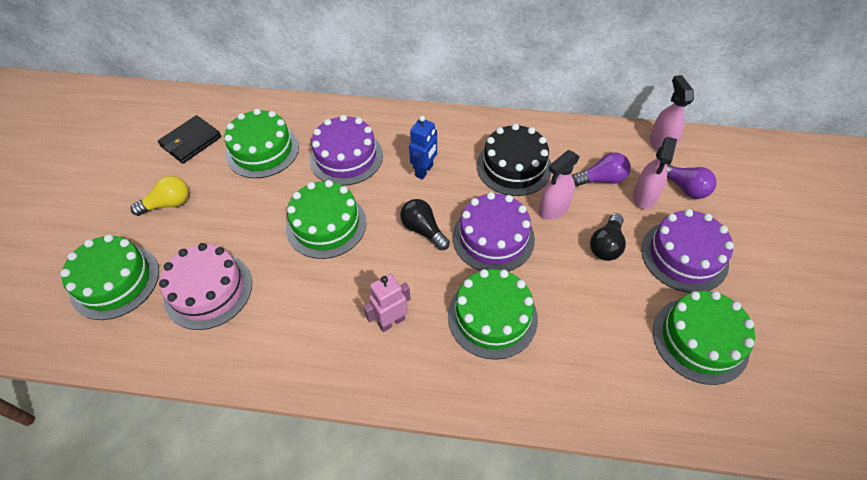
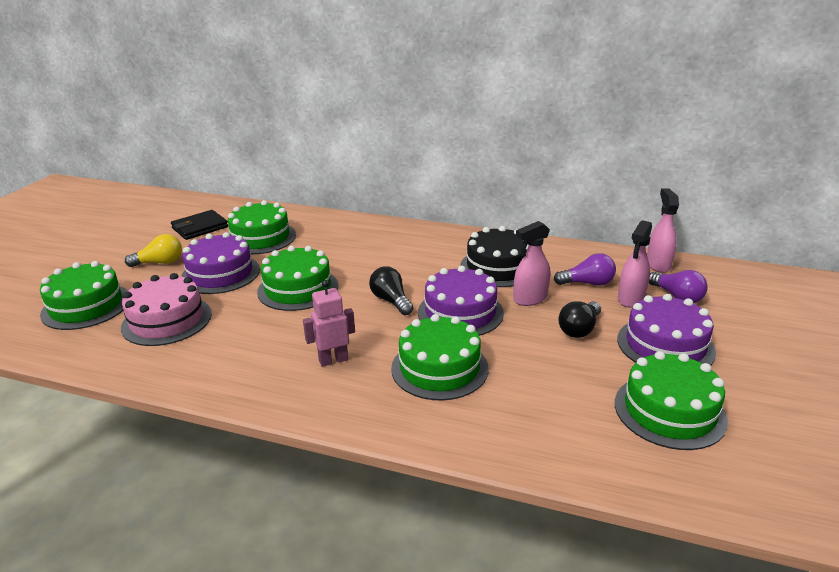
camera: 10 degrees right, 25 degrees down
purple cake [309,115,383,186] -> purple cake moved to [181,232,260,294]
blue robot [409,116,437,180] -> none

